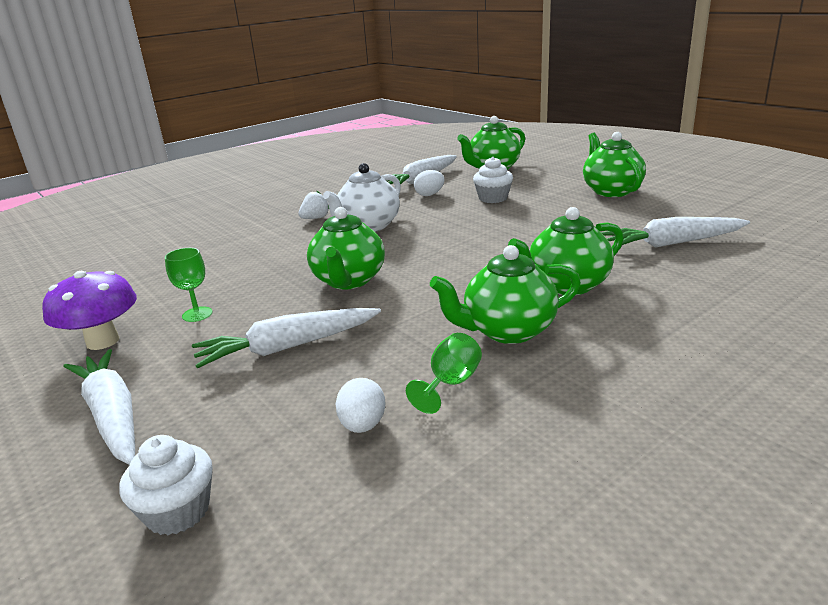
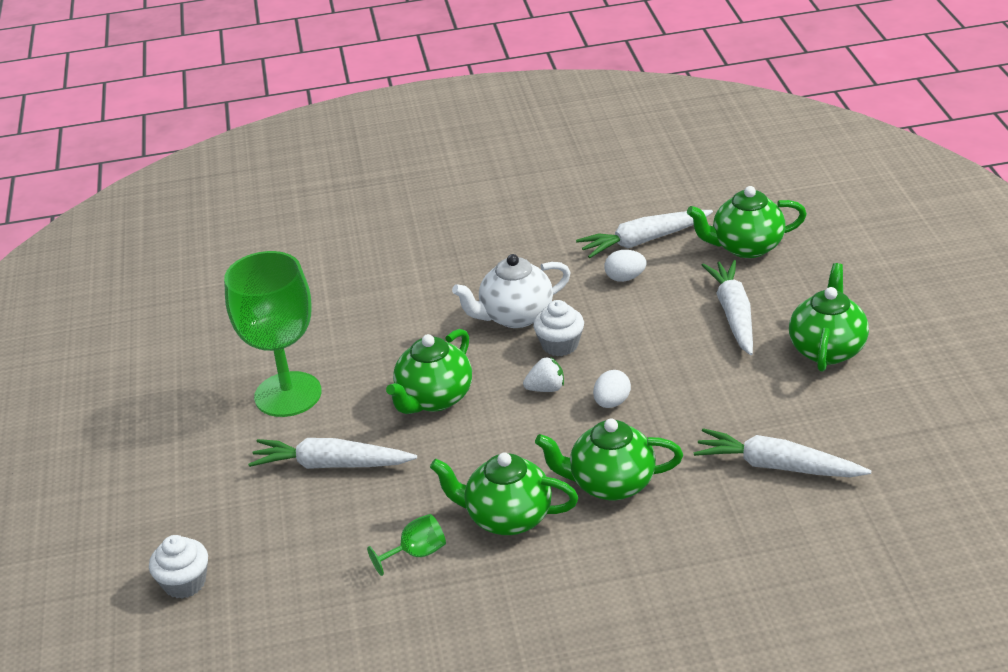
camera: 30 degrees right, 10 degrees up
purple mushroom [42,271,137,350] -> none
white carrot [63,349,135,465] -> white carrot moved to [702,260,753,355]
green goblet [165,248,213,322] -> green goblet [224,251,322,417], size x2.41
white strawberry [298,191,329,219] -> white strawberry moved to [523,357,564,392]
white egg [336,378,385,433] -> white egg moved to [593,370,631,408]
white cupcake [473,157,513,203] -> white cupcake moved to [533,300,584,356]

